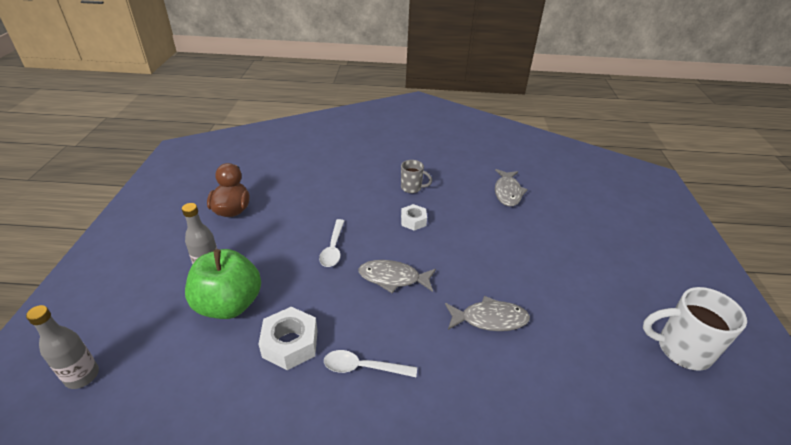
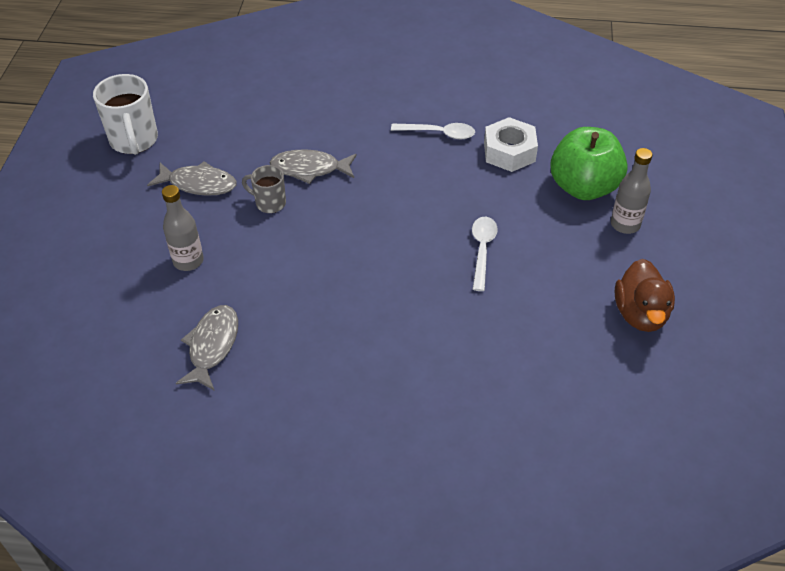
camera: 175 degrees left, 10 degrees up
grey bottle [26,305,99,389] -> grey bottle moved to [162,185,204,271]
grey fish [358,260,436,293] -> grey fish moved to [147,161,237,196]
grey mug [401,160,432,193] -> grey mug moved to [242,165,286,213]
white nut [401,204,427,231] -> none
white mug [643,287,747,371] -> white mug turned 60 degrees clockwise [93,74,158,155]

